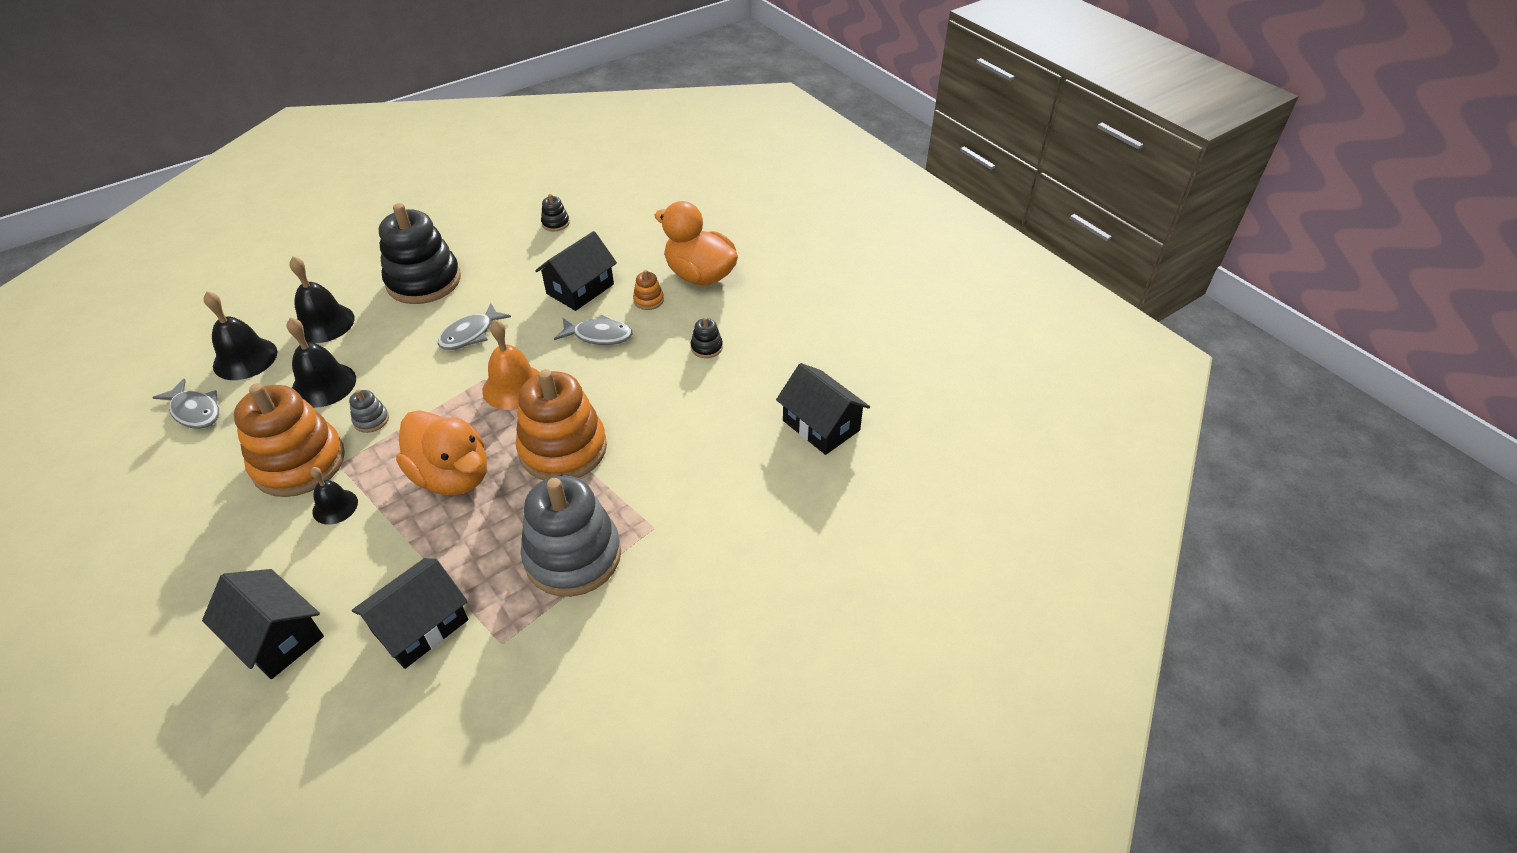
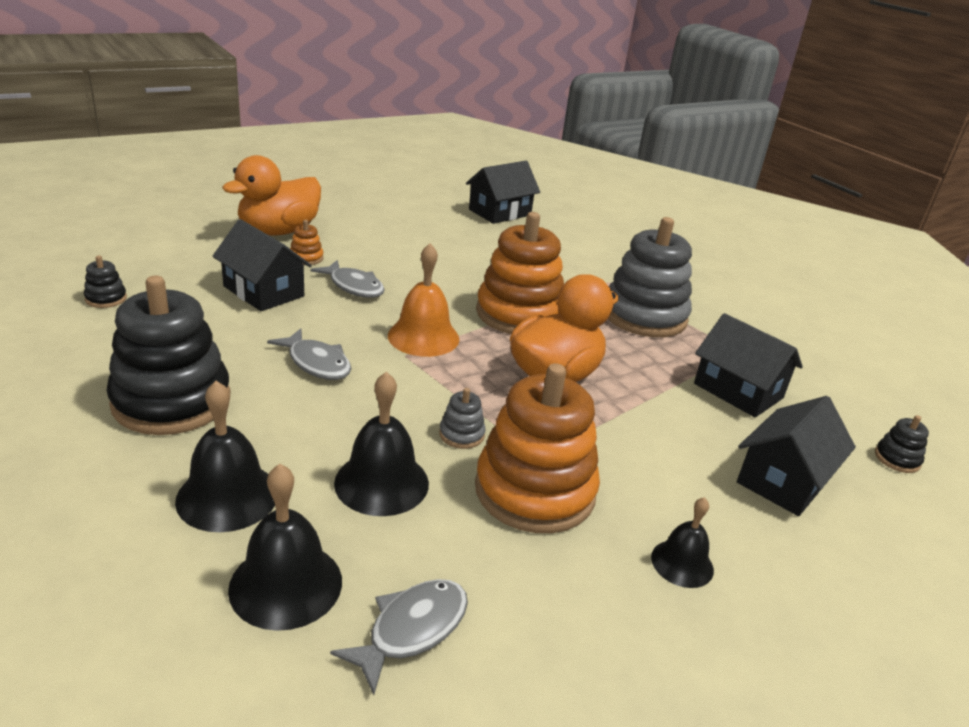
camera: 90 degrees left, 15 degrees down
black bell [310,467,358,525] -> black bell moved to [651,497,714,588]
grey fish [554,315,632,345] -> grey fish turned 120 degrees clockwise [310,260,385,298]
black stacking toy [691,317,723,358] -> black stacking toy moved to [875,415,929,473]

